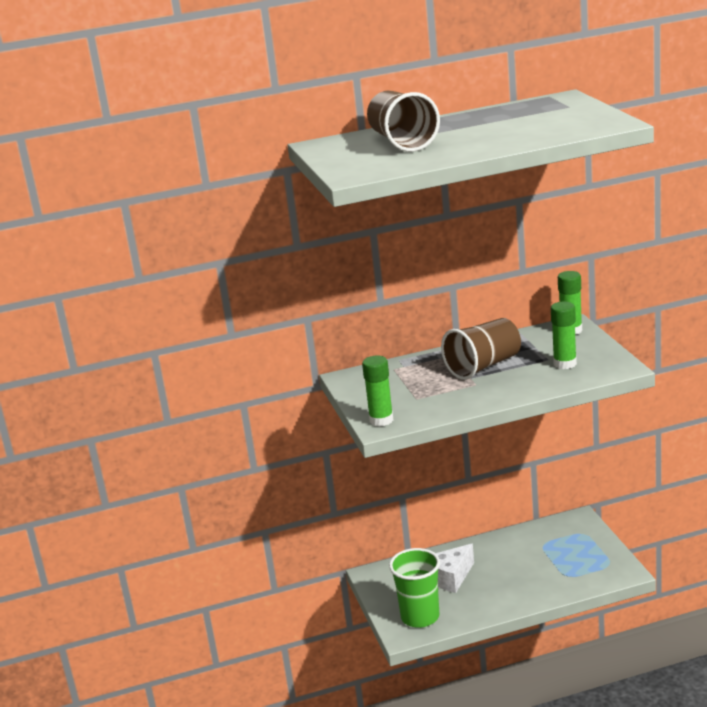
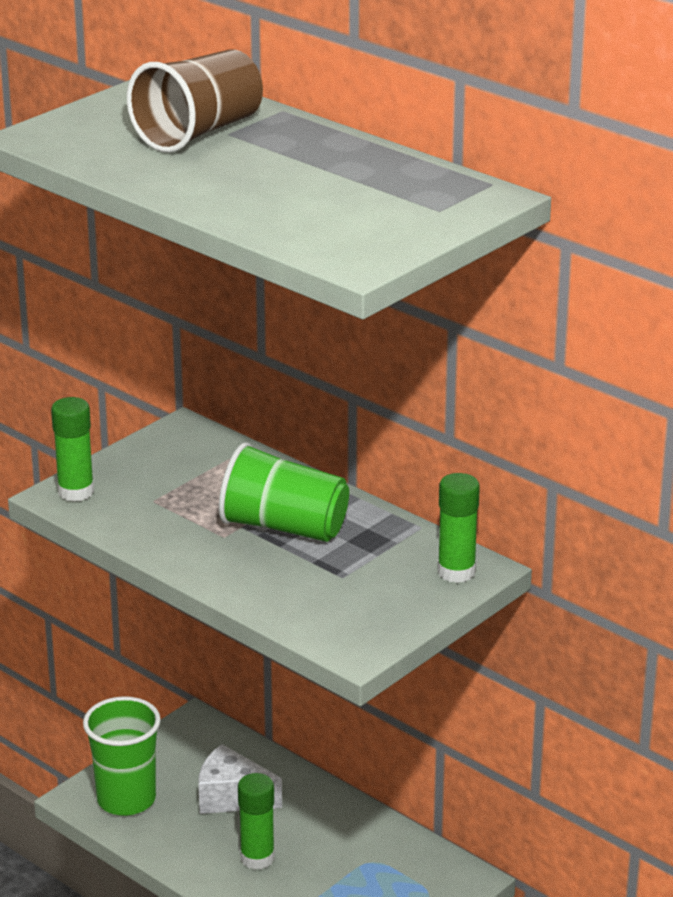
camera: 55 degrees right, 5 degrees up
brown cup [441,318,521,380] -> green cup [219,442,349,542]
green glue stick [551,302,577,369] -> green glue stick moved to [238,773,275,870]

